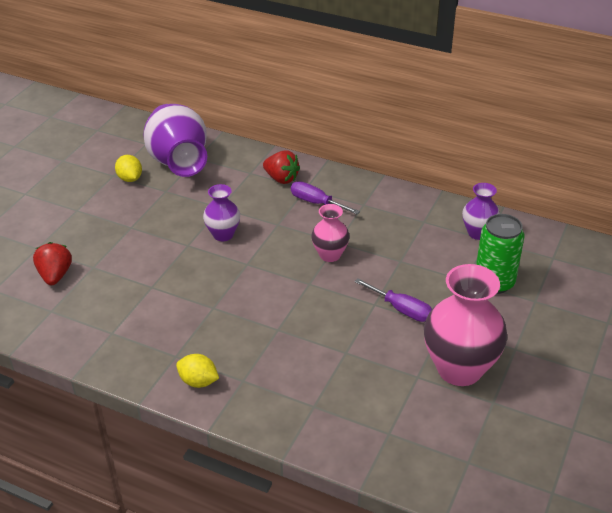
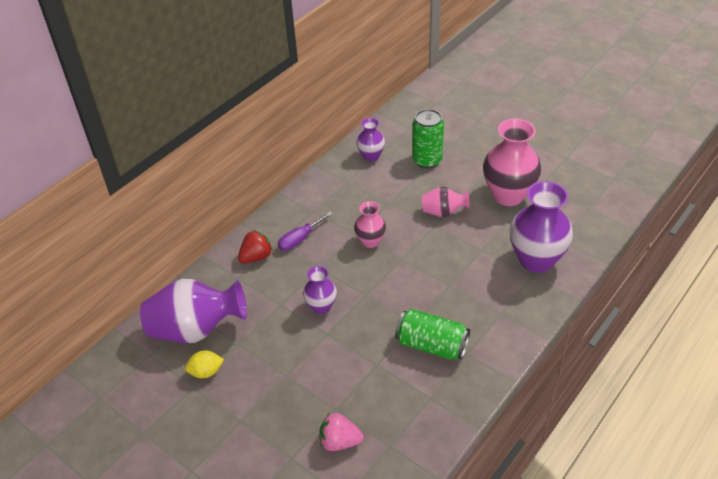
camera: 75 degrees left, 5 degrees up
red strawberry [33,242,72,285] -> pink strawberry [319,413,363,451]
yellow lemon [176,354,219,388] -> none
purple screwdriver [354,278,432,322] -> pink vase [422,187,470,217]
none -> green can [395,309,470,360]
none -> purple vase [510,181,573,273]

